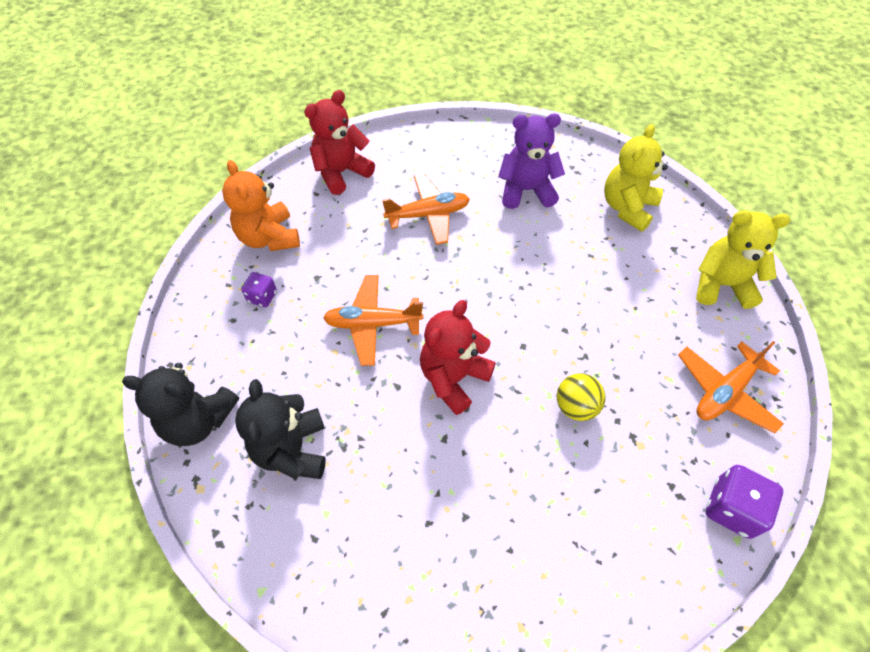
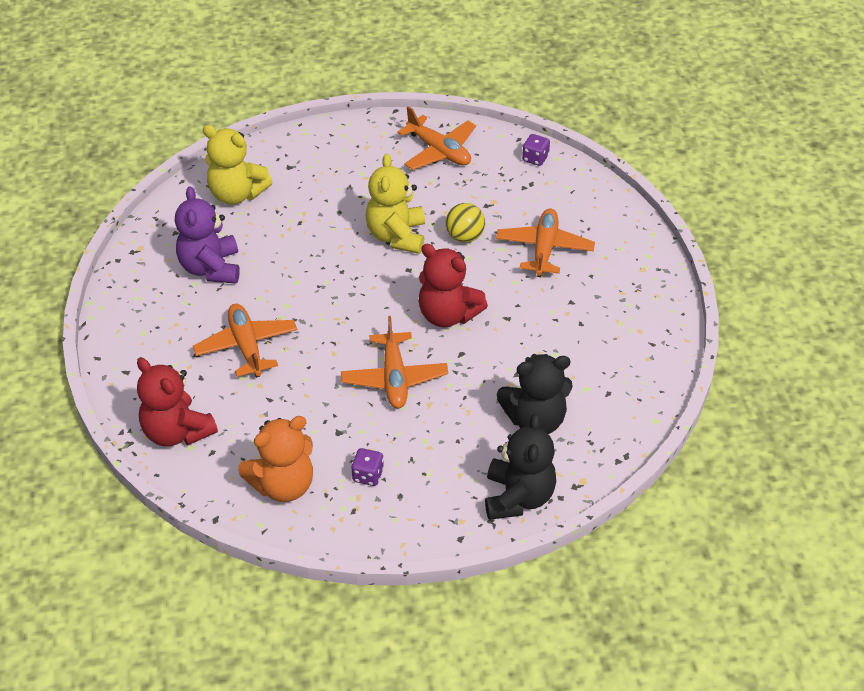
camera: 95 degrees left, 10 degrees down
yellow teddy bear [696,210,790,309] -> yellow teddy bear moved to [365,154,425,254]
purple dice [706,465,783,539] -> purple dice [522,134,550,166], size x0.61
none -> orange plane [496,208,595,277]

